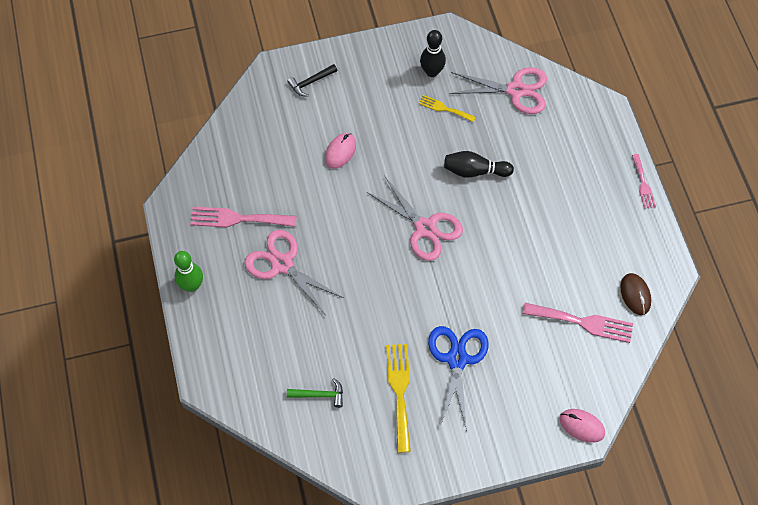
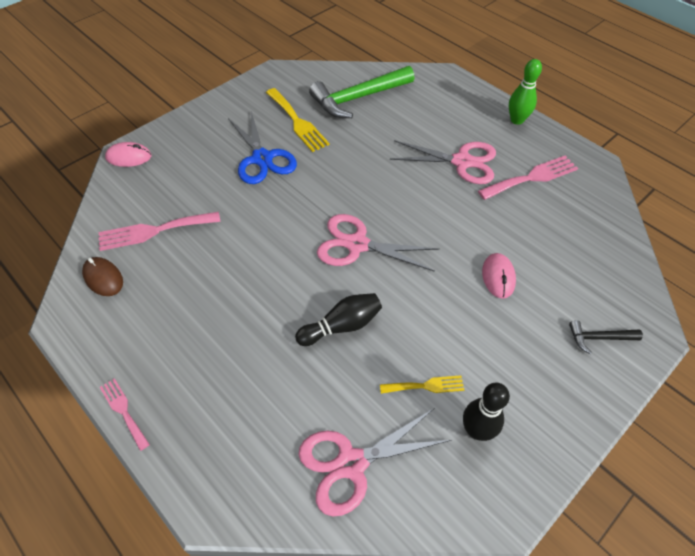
camera: 150 degrees right, 10 degrees down
black hammer [287,64,337,97] -> black hammer turned 120 degrees counterclockwise [569,320,643,354]
green hammer [287,378,343,408] -> green hammer [309,66,415,118], size x2.13

